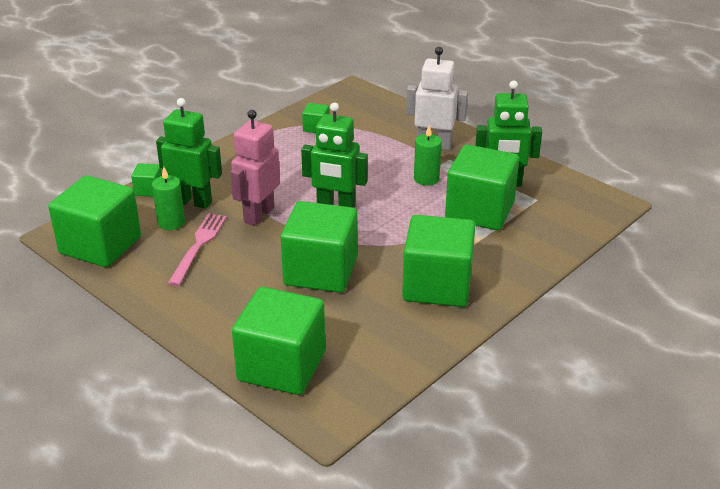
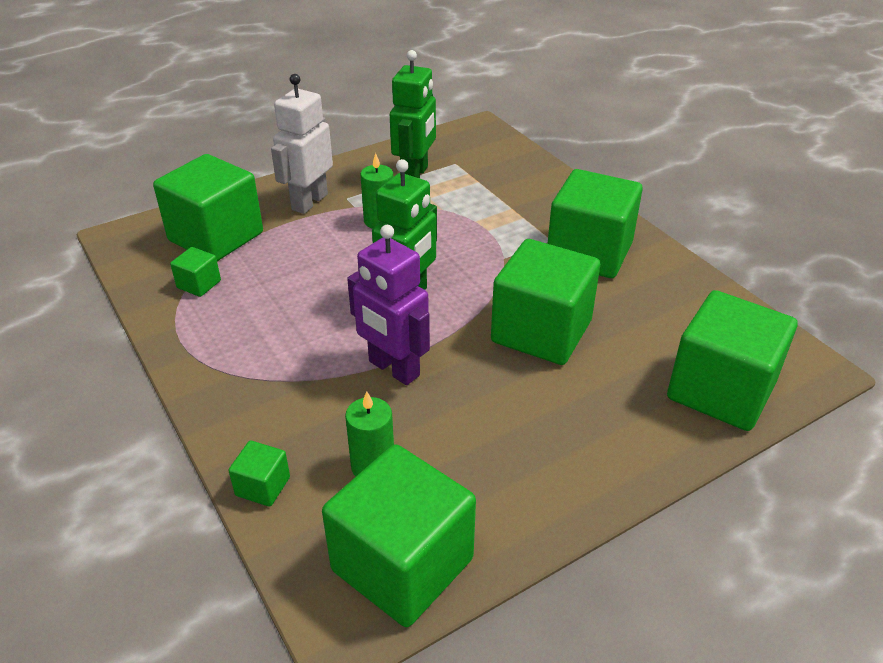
camera: 75 degrees left, 5 degrees up
green robot [156,98,222,209] -> none
pink fork [168,214,227,286] -> none
pink robot [230,110,280,226] -> purple robot [347,225,430,385]
green cube [445,144,519,230] -> green cube moved to [153,154,263,261]

